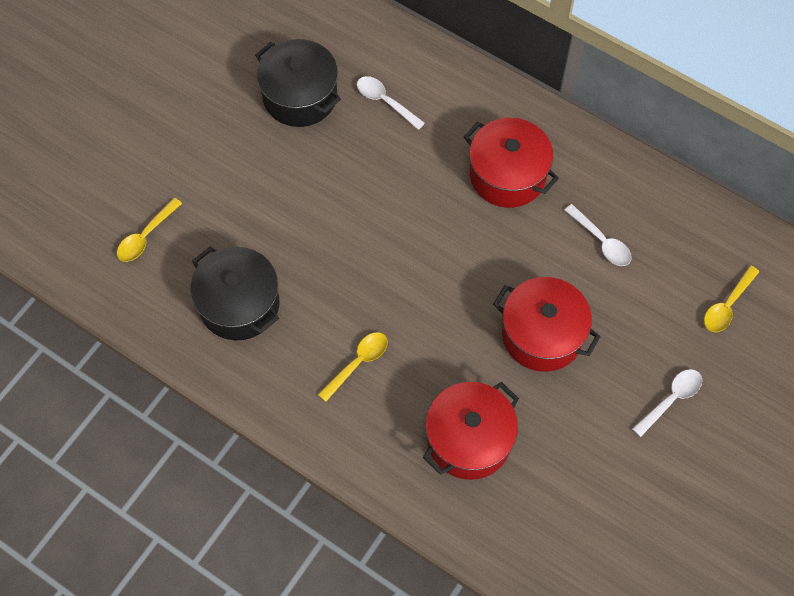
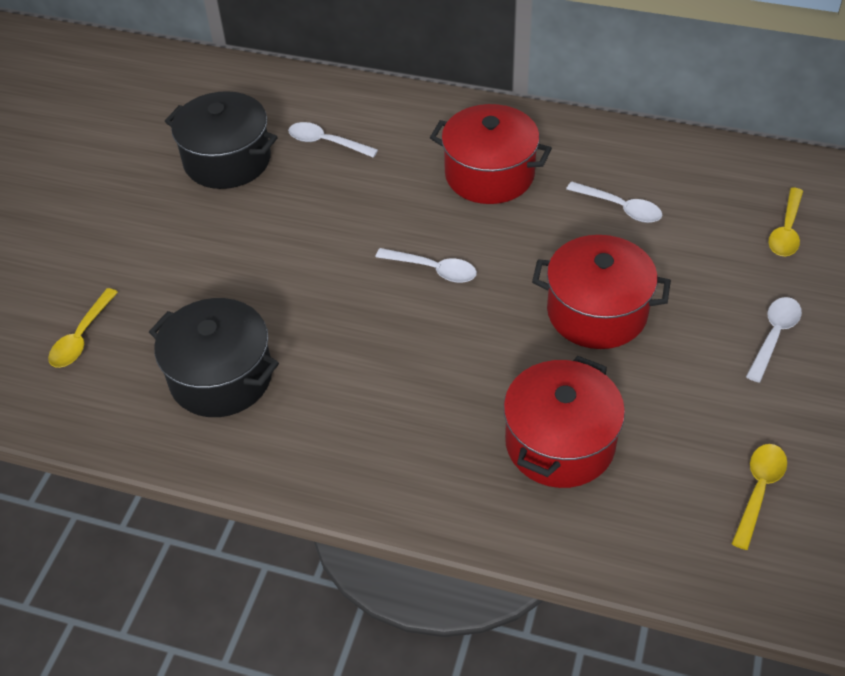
camera: 15 degrees left, 15 degrees down
yellow spoon [318,332,388,402] -> yellow spoon moved to [732,444,787,550]
none -> white spoon [376,248,477,283]

